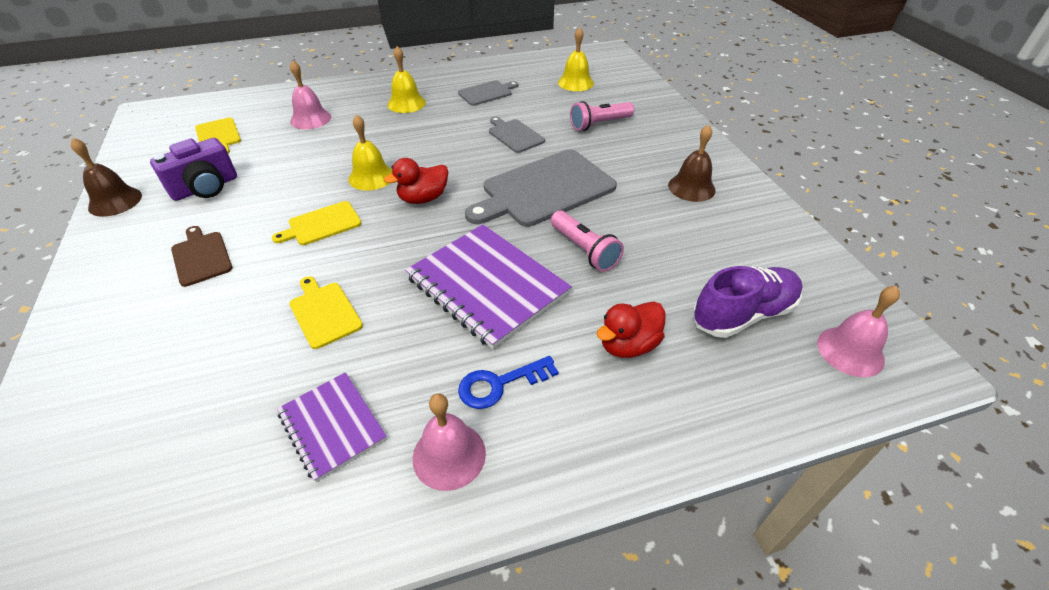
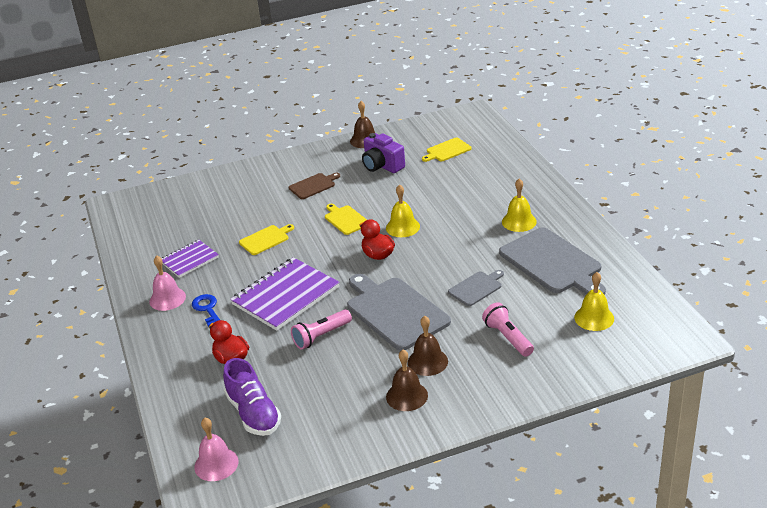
camera: 90 degrees right, 10 degrees down
pink bell [290,61,331,129] -> none
grey cutting board [458,80,518,106] -> grey cutting board [499,227,606,295], size x1.97
none -> brown bell [408,316,448,376]

